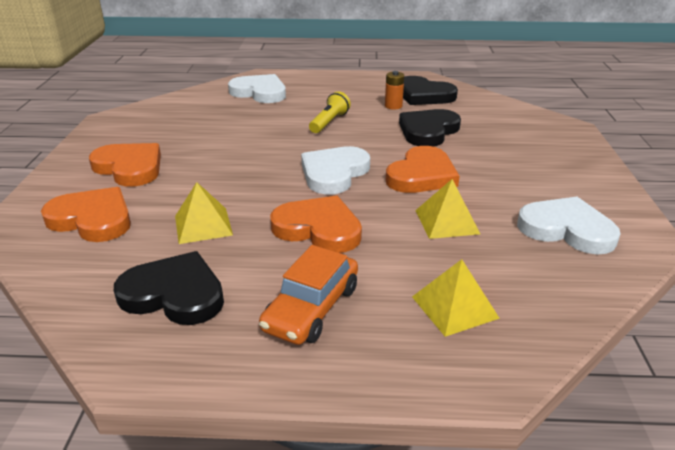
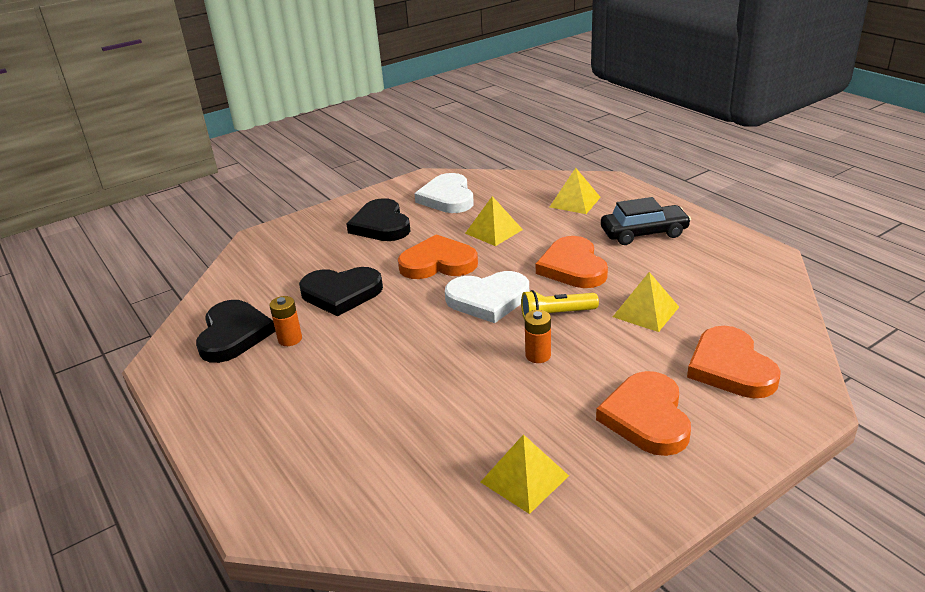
camera: 125 degrees left, 0 degrees up
black heart [114,251,224,325] -> black heart moved to [347,198,410,241]
white heart [228,74,286,103] -> none
orange car [259,245,358,345] -> black car [601,197,691,245]
yellow flashlight [309,91,351,133] -> yellow flashlight moved to [521,290,599,320]
none -> yellow pyramid [481,434,569,514]
none -> orange battery [525,310,551,363]

